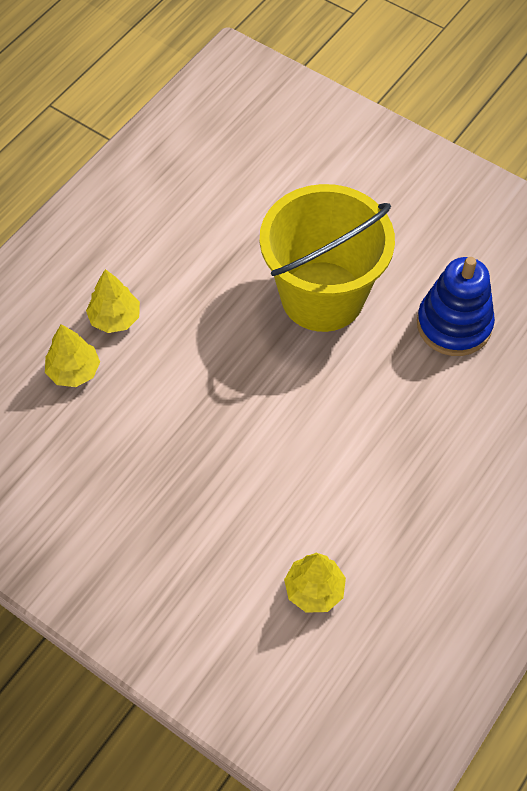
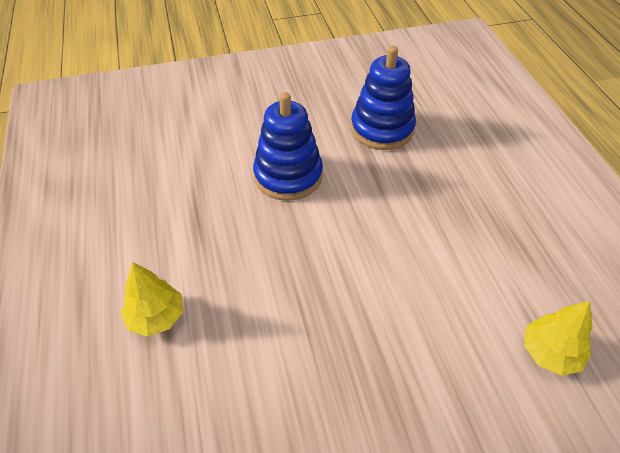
camera: 50 degrees left, 10 degrees down
yellow tree [45,324,100,387] -> none
yellow bucket [260,184,395,332] -> blue stacking toy [253,92,323,201]

